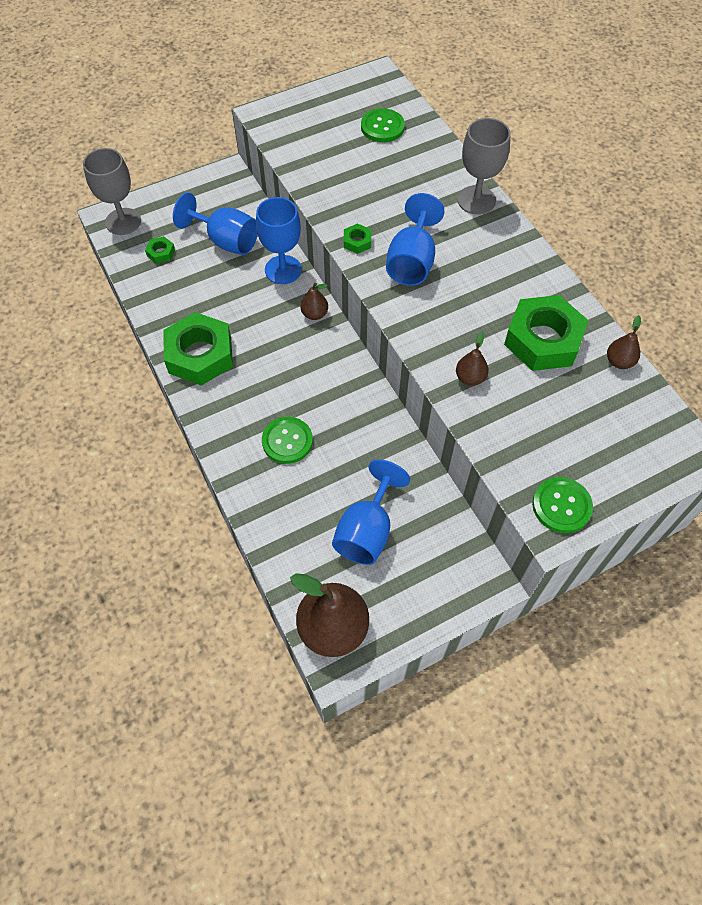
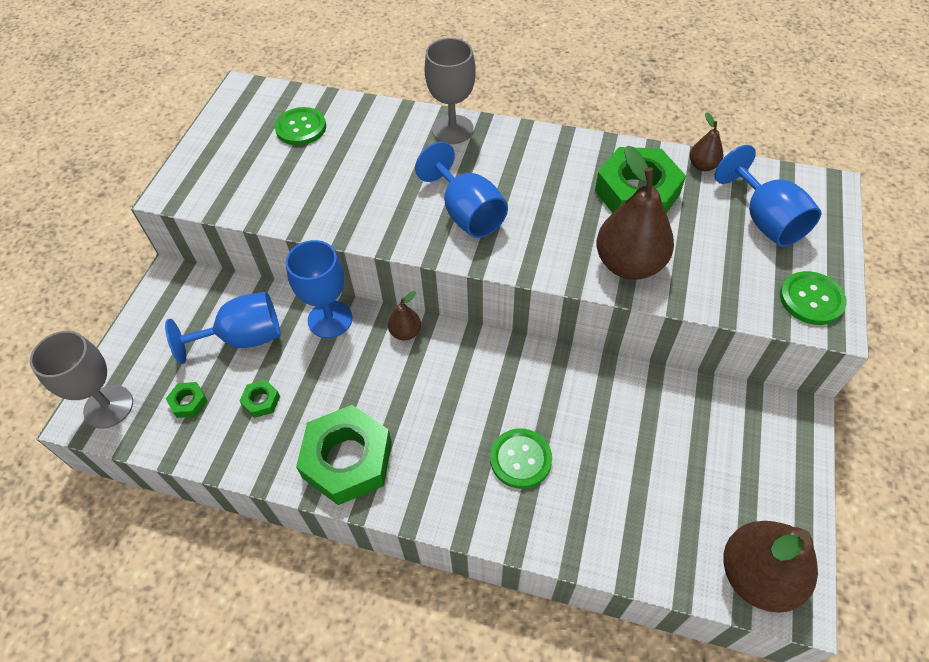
camera: 45 degrees left, 5 degrees down
blue goblet [332,459,410,565] -> blue goblet moved to [714,145,821,247]
green nut [344,223,371,254] -> green nut moved to [240,380,280,418]
brown pear [456,332,489,386] -> brown pear [596,146,674,280], size x2.08

